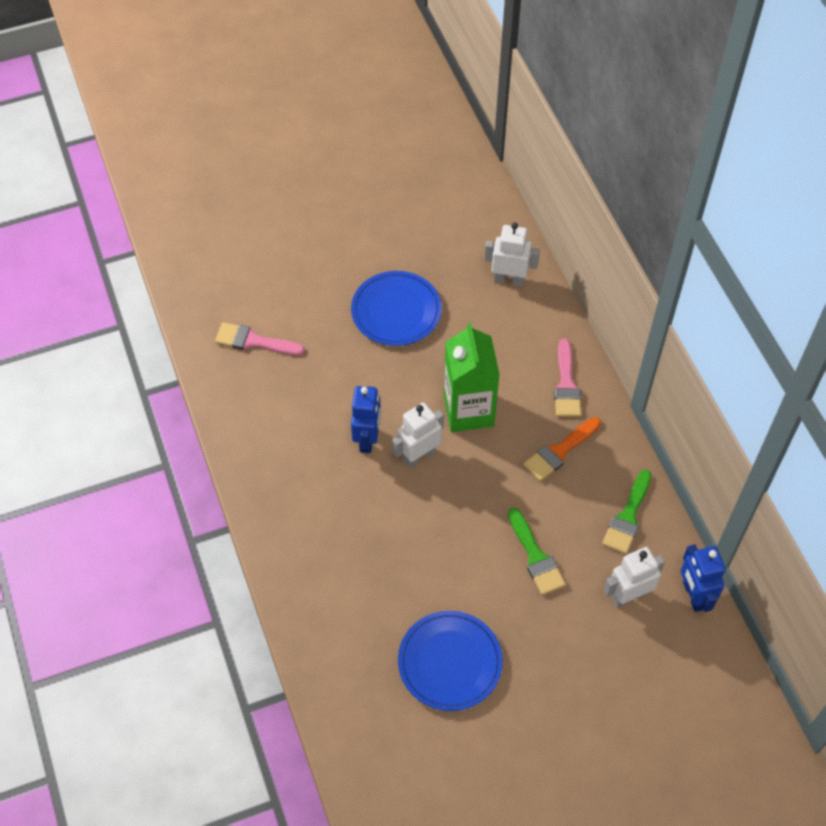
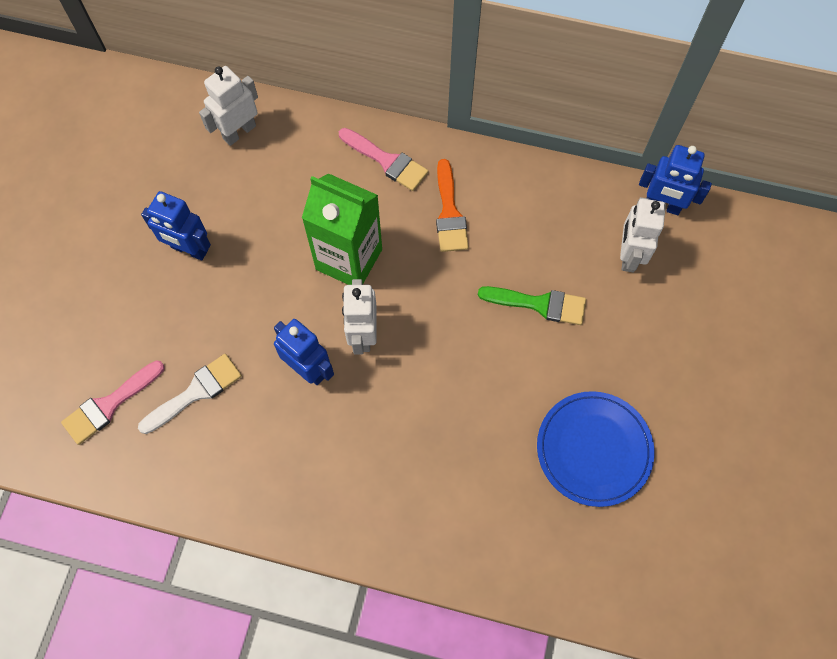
camera: 55 degrees left, 10 degrees up
blue plate [351,271,442,346] -> blue robot [141,191,211,261]
green brush [602,469,651,554] -> none
none -> white brush [138,354,242,434]

